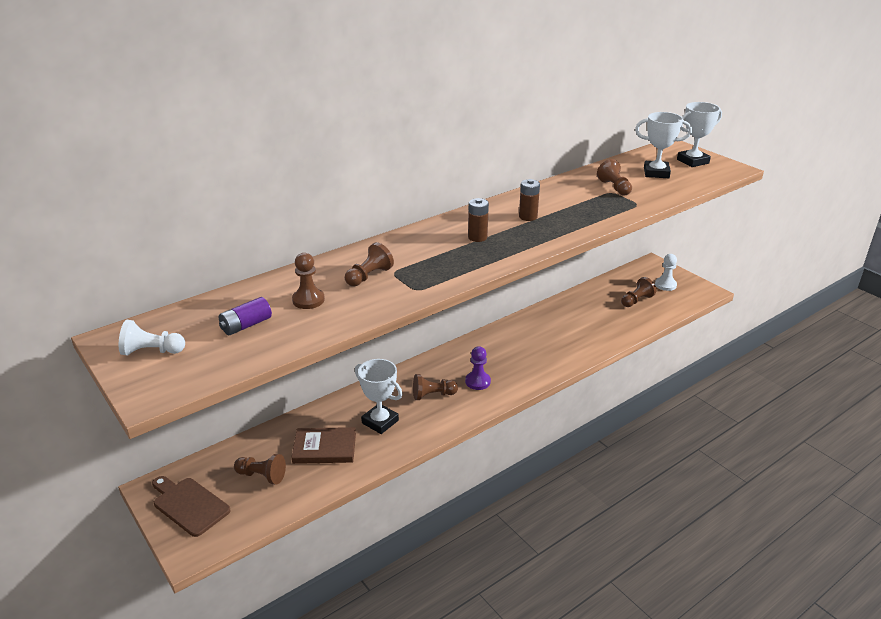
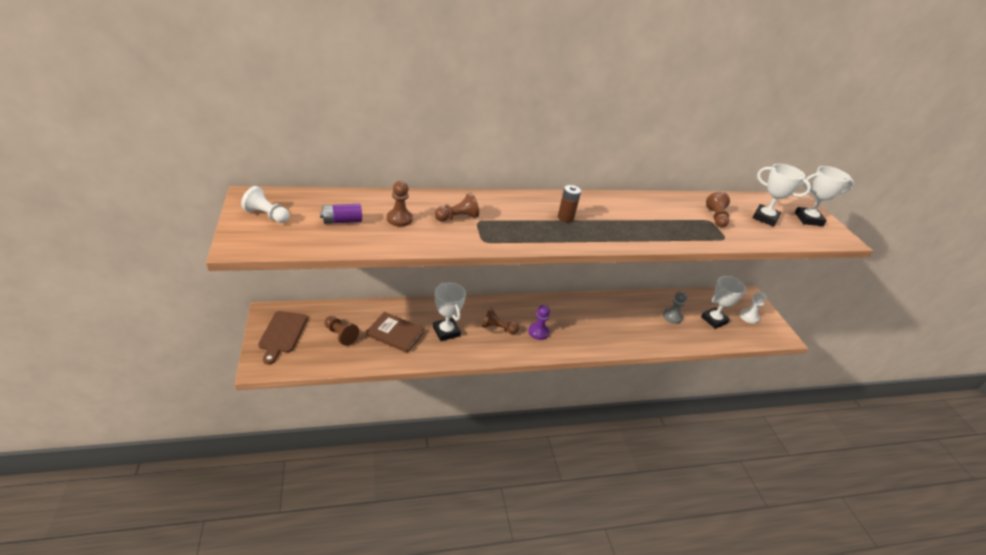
camera: 20 degrees right, 5 degrees up
brown cutting board [152,476,231,537] -> brown cutting board turned 150 degrees counterclockwise [258,311,308,364]
brown battery [519,179,540,221] -> none
brown pawn [621,277,656,307] -> white trophy [701,276,746,329]
none -> grey pawn [663,291,687,324]

